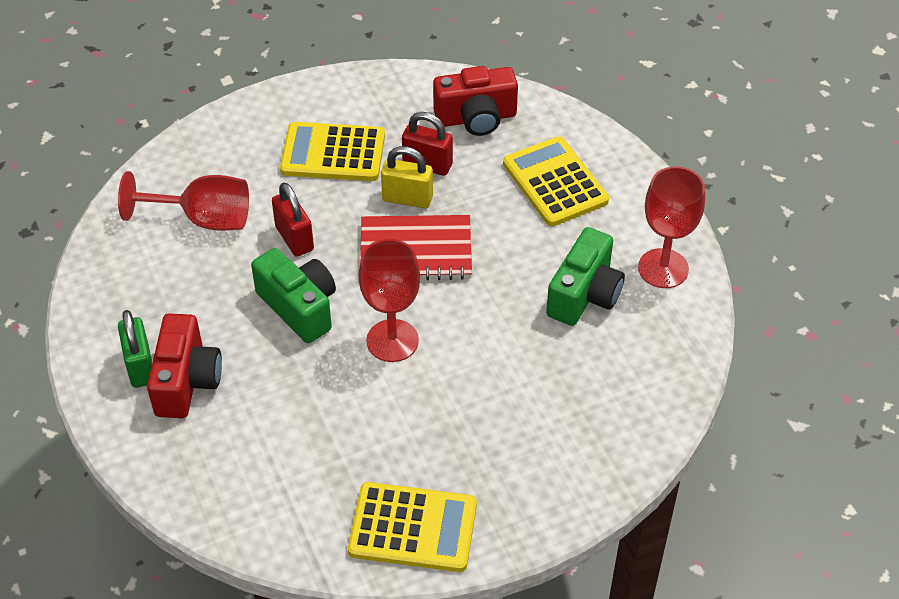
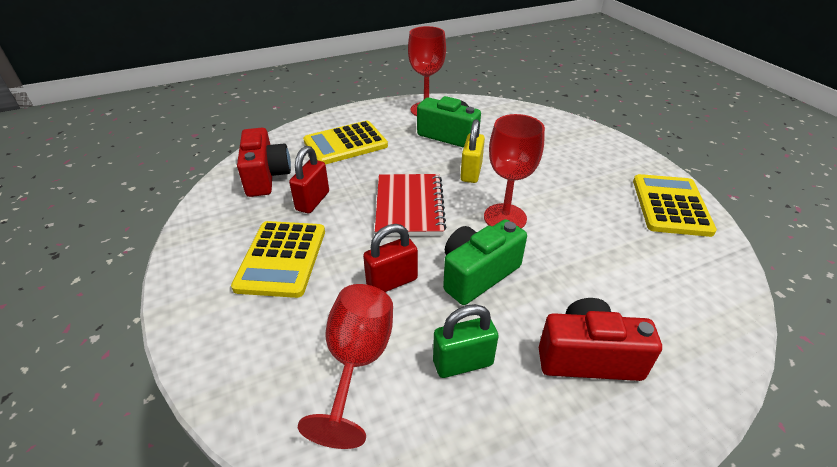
camera: 90 degrees left, 10 degrees down
green padlock [118,310,152,388] -> green padlock moved to [433,304,499,378]
yellow padlock [381,146,433,208] -> yellow padlock moved to [460,119,485,183]

